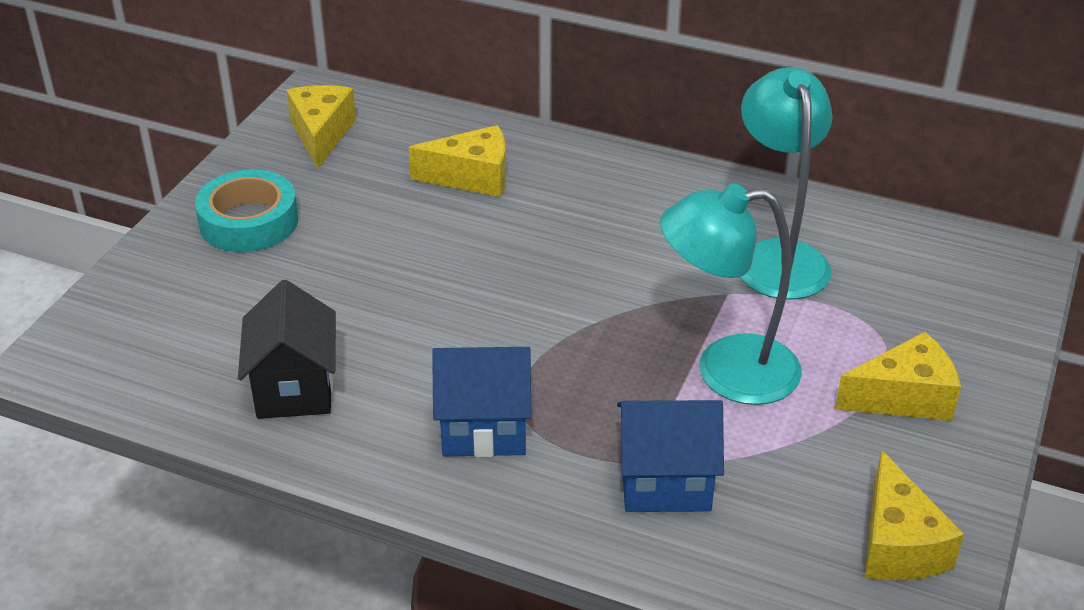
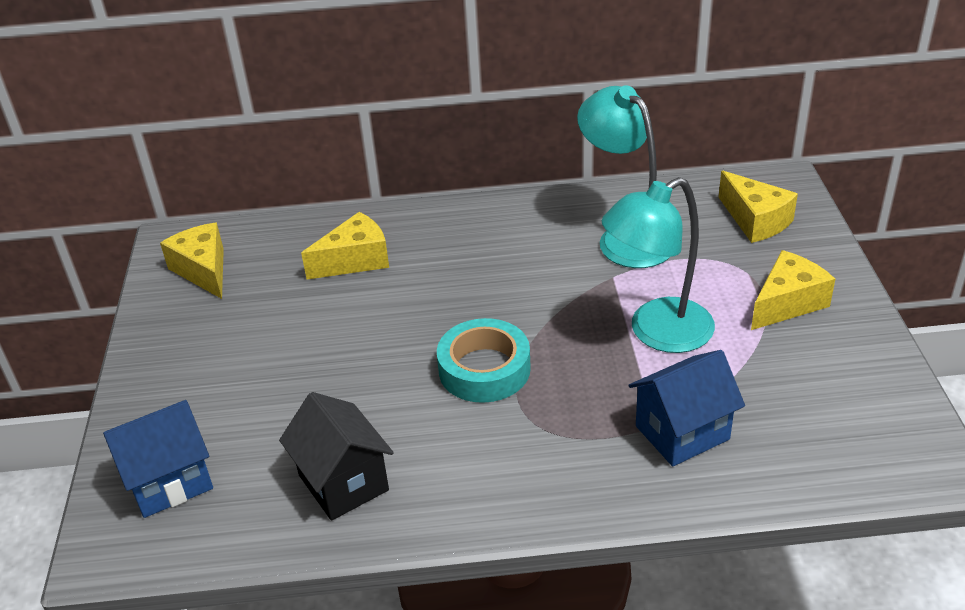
camera: 25 degrees left, 0 degrees up
turquoise tape [195,169,298,252] -> turquoise tape moved to [437,318,531,403]
blue house [432,347,531,457] -> blue house moved to [103,400,213,518]
yellow cheese [864,450,964,580] -> yellow cheese moved to [719,171,798,243]

